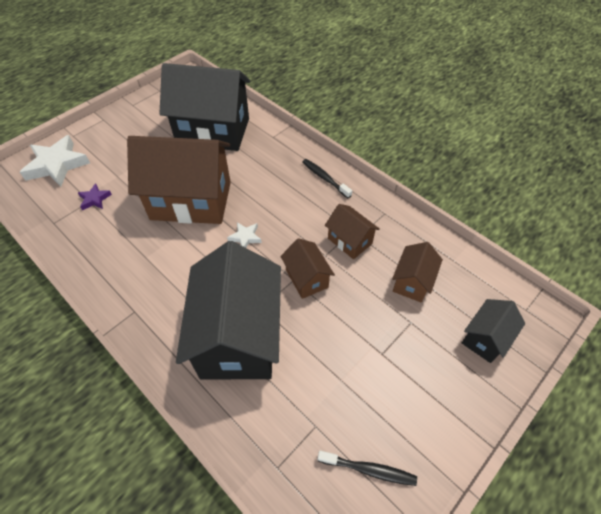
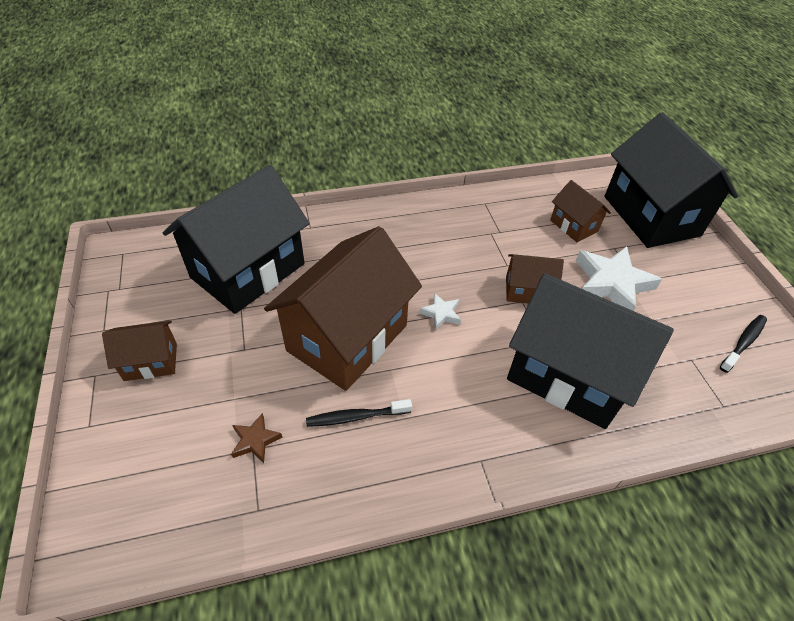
camera: 60 degrees left, 5 degrees down
white star [20,135,90,187] -> white star moved to [576,246,662,311]
purple star [78,183,112,210] -> brown star [231,413,282,463]
black toothbrush [302,159,352,198] -> black toothbrush moved to [306,399,412,427]
brown house [325,204,380,259] -> brown house moved to [102,321,177,381]
black house [462,299,525,363] -> black house [604,112,738,248], size x2.12

